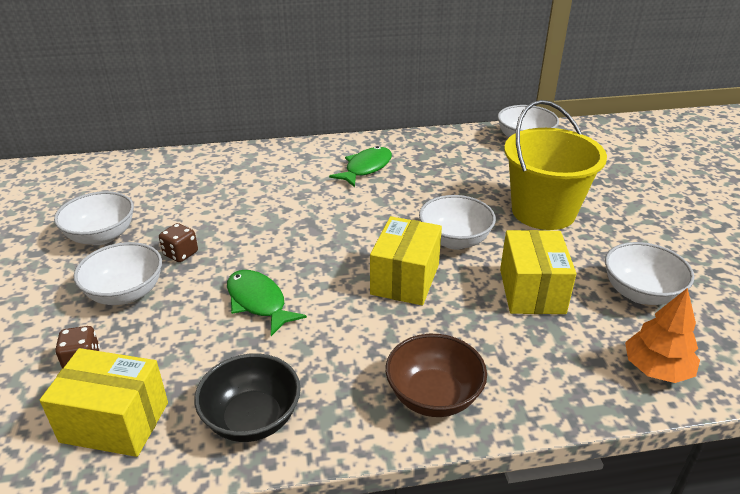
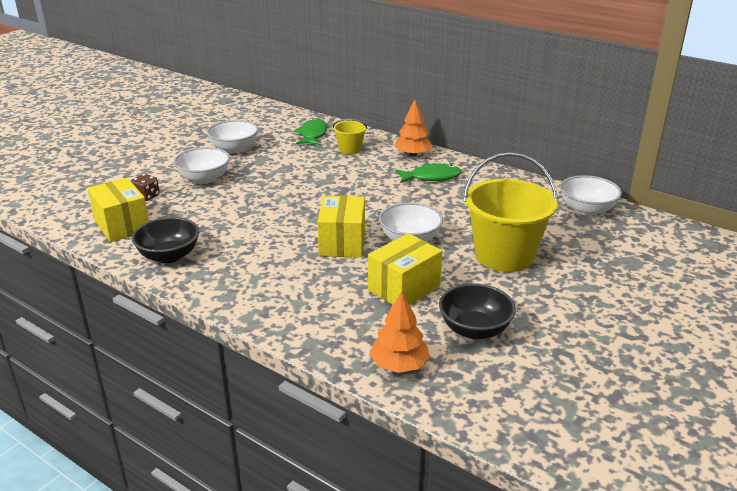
camera: 45 degrees right, 5 degrees down
brown dice [159,223,198,262] -> none
green fish [227,270,307,336] -> green fish moved to [294,118,328,145]
yellow box [370,216,442,306] -> yellow box turned 60 degrees counterclockwise [317,196,365,257]
brown bowl [386,334,487,417] -> none
white bowl [605,242,694,305] -> black bowl [439,283,516,339]
none -> yellow bucket [333,119,367,155]
none -> orange tree [394,100,433,156]

